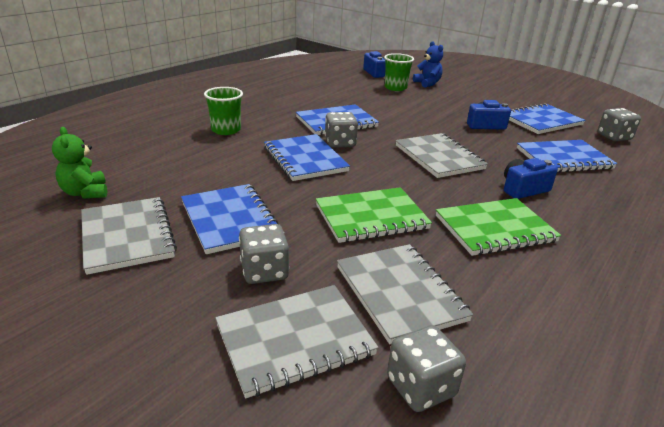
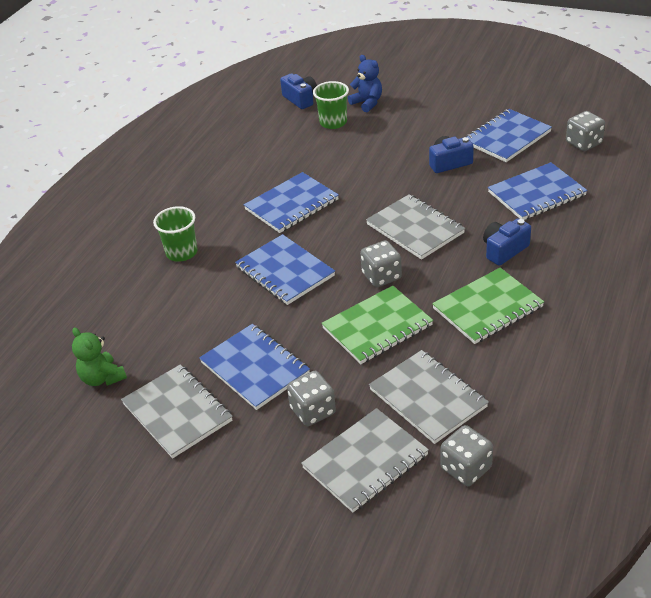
camera: 10 degrees left, 10 degrees up
grey dice [325,112,358,148] -> grey dice moved to [360,240,402,287]

